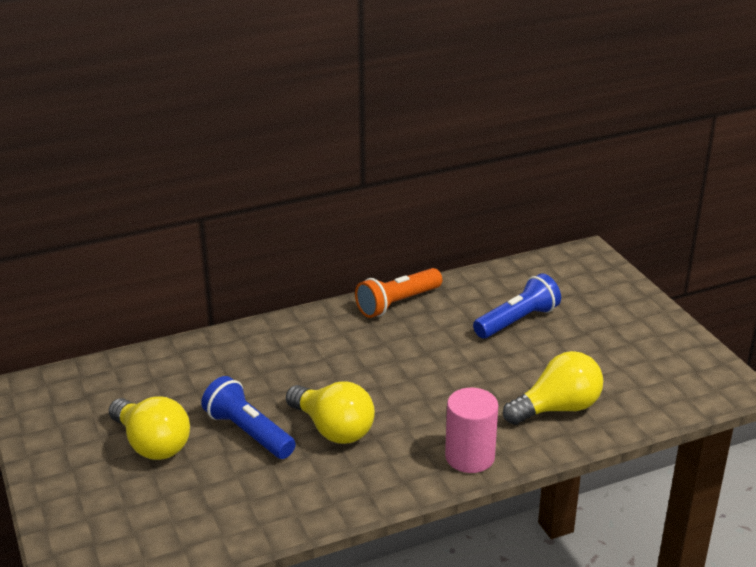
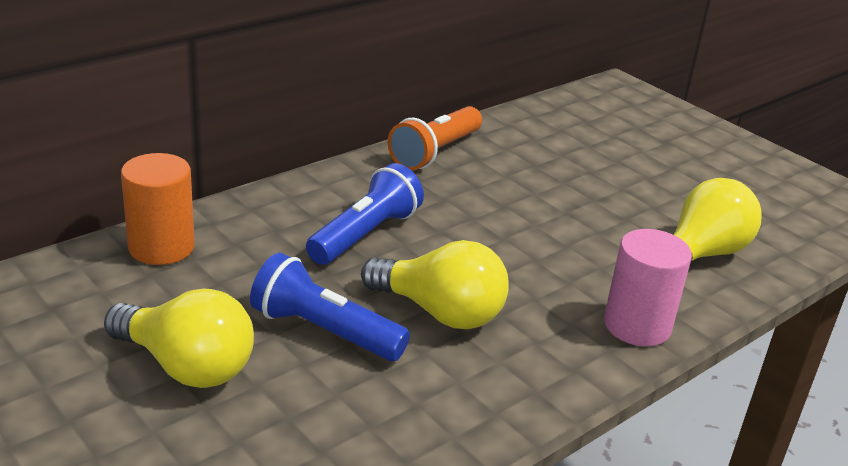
camera: 20 degrees left, 0 degrees up
blue flashlight [473,273,561,338] -> blue flashlight moved to [306,163,424,265]
none -> orange cylinder [121,153,195,265]

